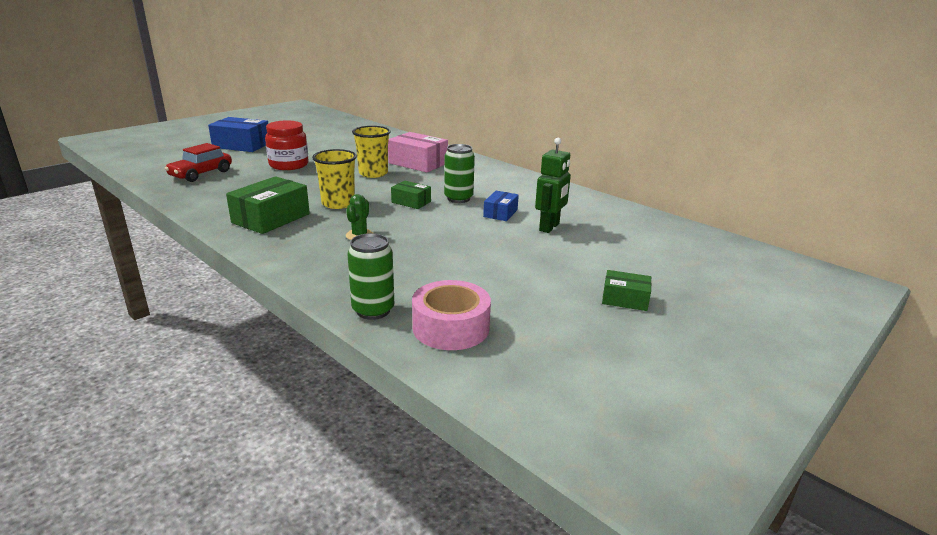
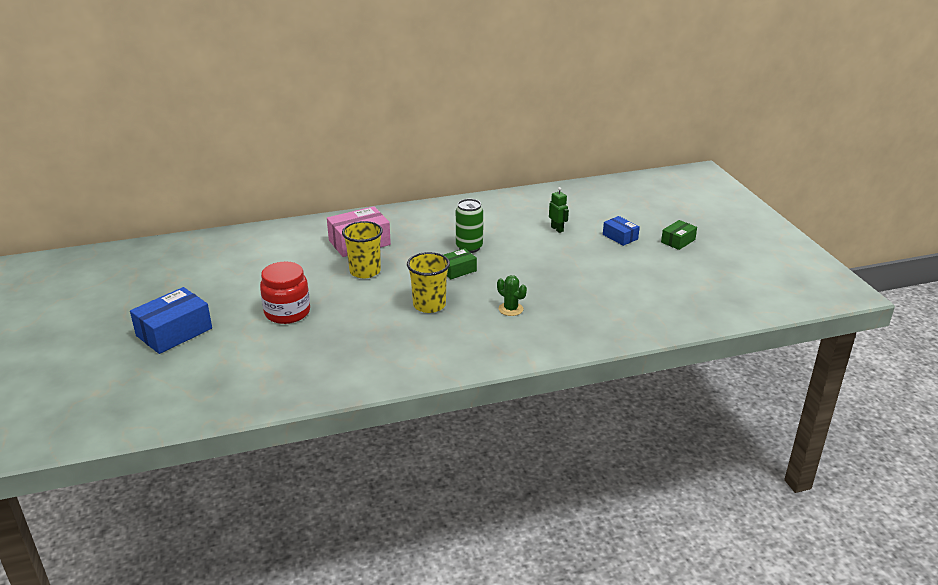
camera: 60 degrees left, 5 degrees up
red car [165,143,232,182] -> none
green box [226,176,310,234] -> none
green can [348,233,394,320] -> none
pink tape [412,280,491,350] -> none
blue box [483,191,519,221] -> blue box moved to [603,216,640,246]
green robot [535,138,571,233] -> green robot [549,187,569,233], size x0.63

